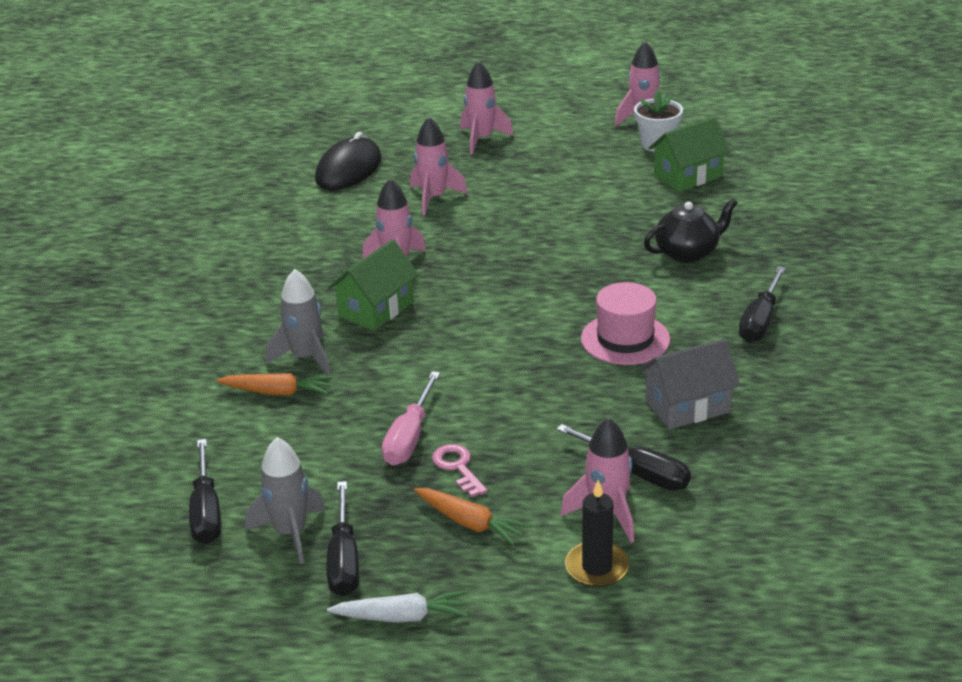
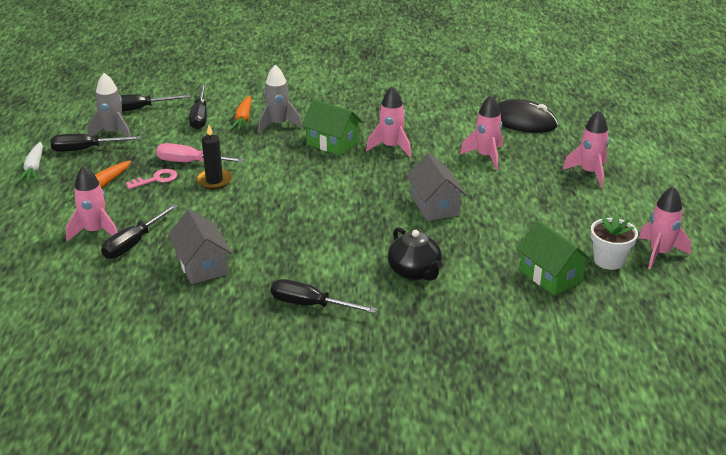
camera: 85 degrees right, 0 degrees up
black candle [565,480,629,587] -> black candle moved to [196,125,232,189]
pink hat [581,282,670,365] -> none
none -> black screwdriver [189,85,207,130]
none -> grey house [407,153,467,221]

